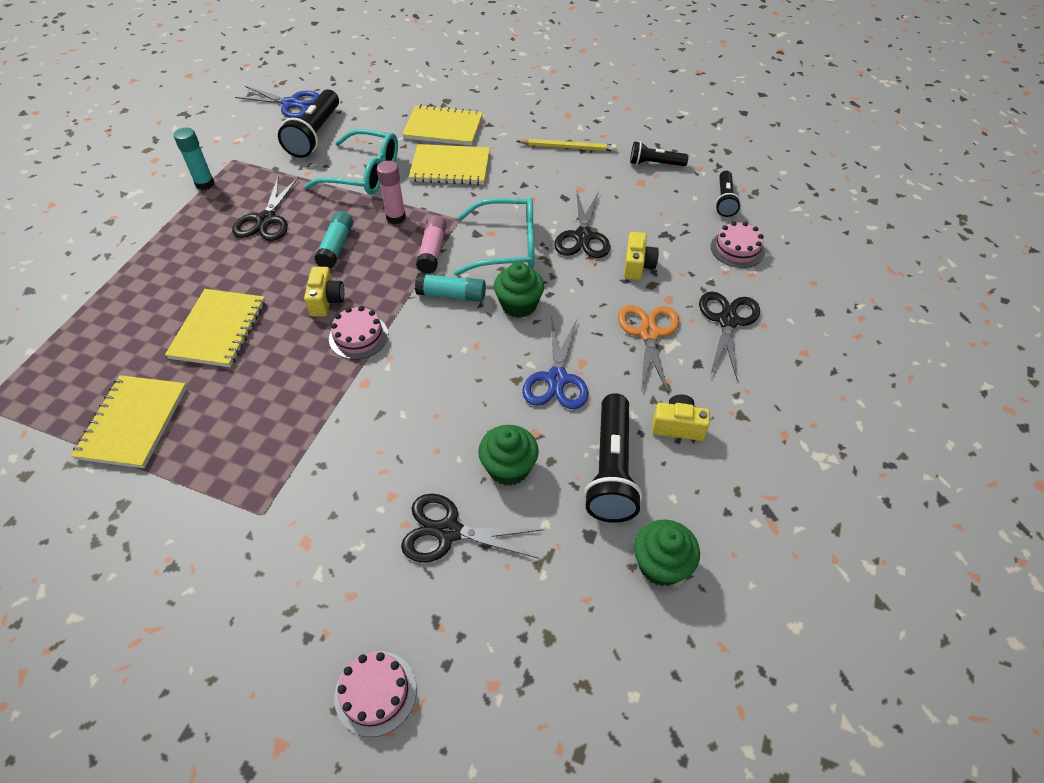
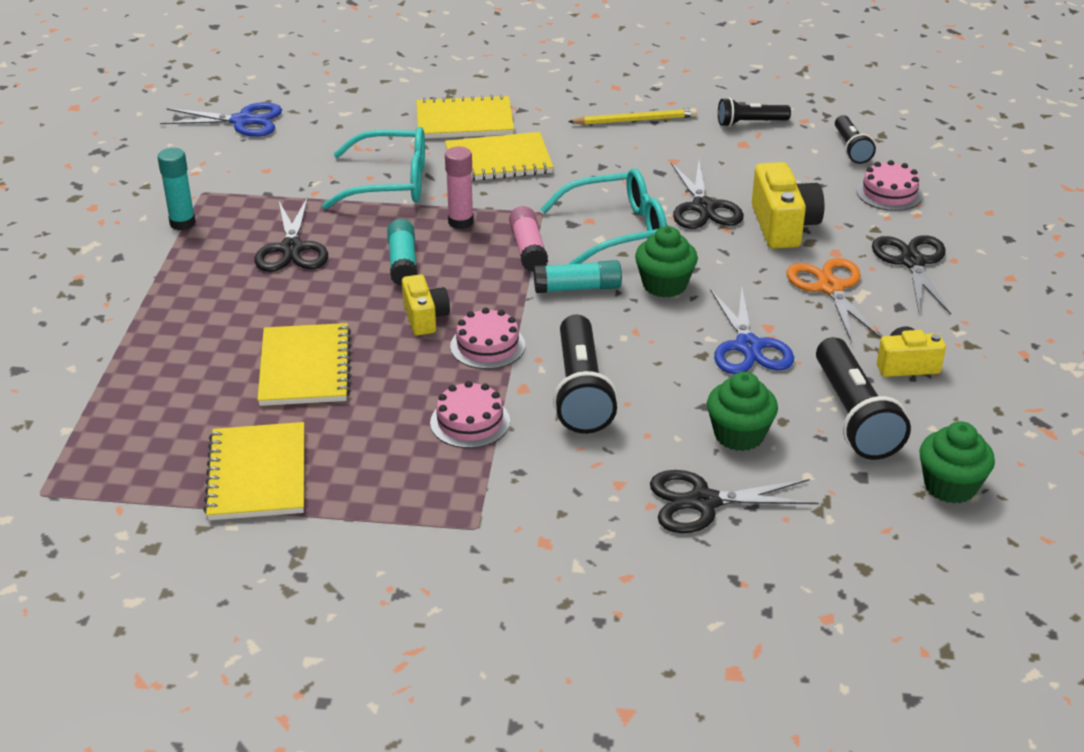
camera: 15 degrees left, 15 degrees down
black flashlight [278,90,339,158] -> black flashlight moved to [553,314,618,434]
pink cake [334,651,416,737] -> pink cake moved to [430,381,510,448]
yellow camera [624,232,659,280] -> yellow camera [752,162,824,249], size x1.58

